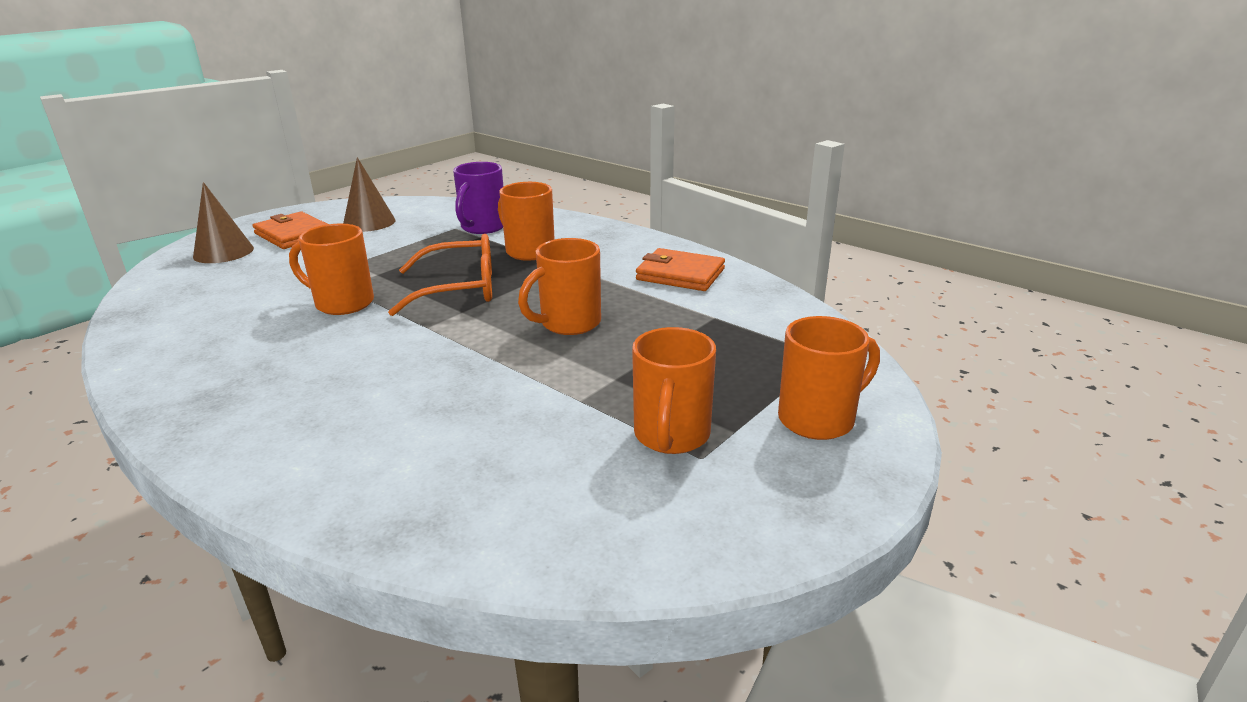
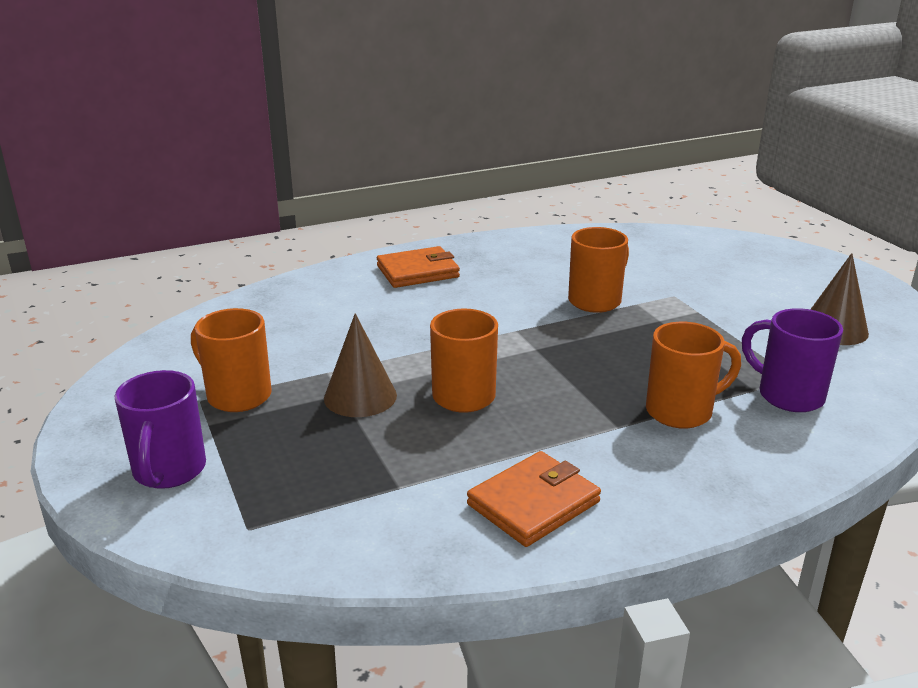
camera: 115 degrees right, 0 degrees up
brown cone [193,182,254,263] -> brown cone moved to [324,313,397,417]
orange wallet [253,211,328,249] -> orange wallet moved to [377,246,460,288]
orange glasses [388,234,492,316] -> none
orange mug [778,316,880,440] -> purple mug [115,370,206,489]

